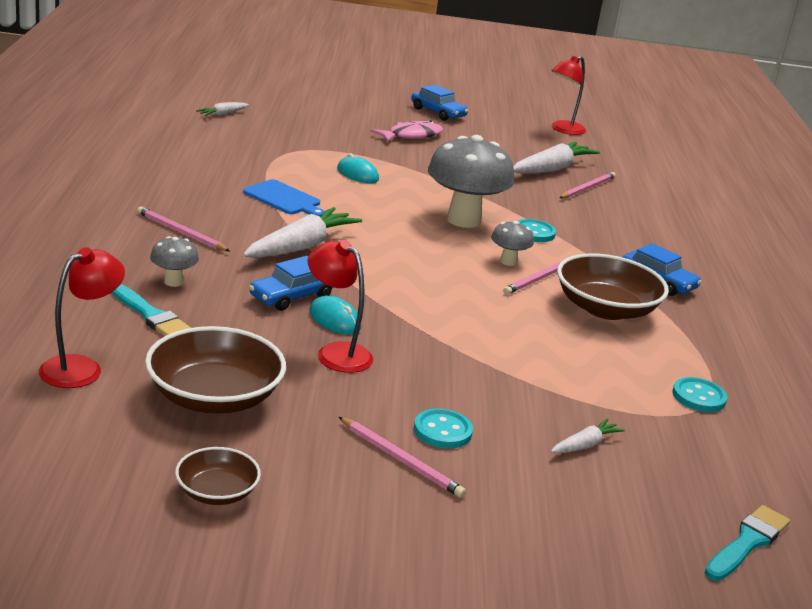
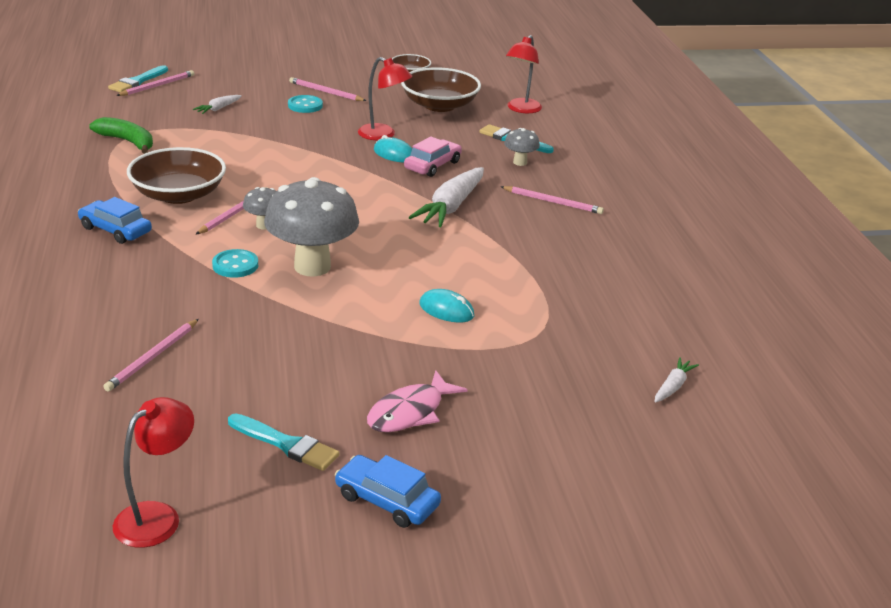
camera: 170 degrees right, 5 degrees up
blue cutting board [243,179,324,217] -> none
blue car [249,256,334,311] -> pink car [404,136,462,177]
white carrot [513,142,600,174] -> none
turquoise button [672,377,727,412] -> green banana [89,117,153,154]
none -> pink pencil [116,70,194,96]
none -> turquoise brush [228,414,339,471]

